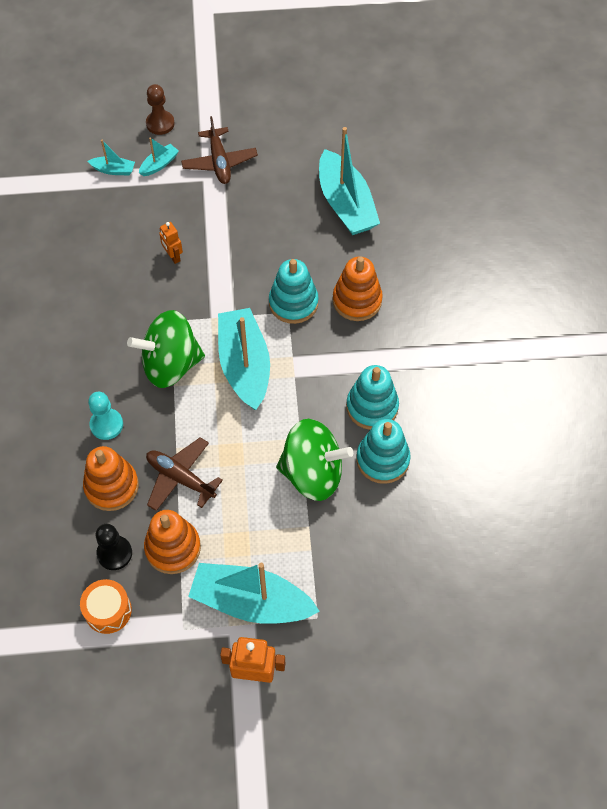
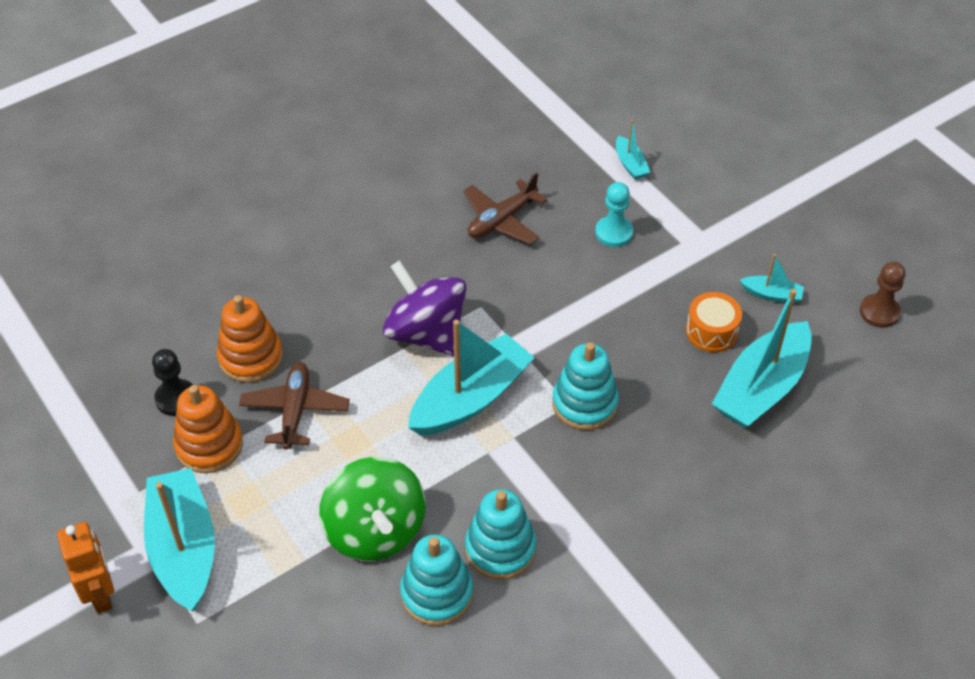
camera: 60 degrees right, 10 degrees down
orange drum [80,579,132,634] -> orange drum moved to [686,292,742,352]
turquoise pawn [88,392,123,440] -> turquoise pawn moved to [595,182,633,247]
green spinning top [127,310,205,388] -> purple spinning top [383,260,467,356]
turquoise boat [139,137,179,176] -> turquoise boat moved to [740,254,804,304]
brown pawn [146,84,175,135] -> brown pawn moved to [860,262,906,328]
orange robot [159,222,183,264] -> none
brown plane [181,116,258,184] -> brown plane moved to [463,172,548,245]
orange stacking toy [333,256,383,321] -> none

